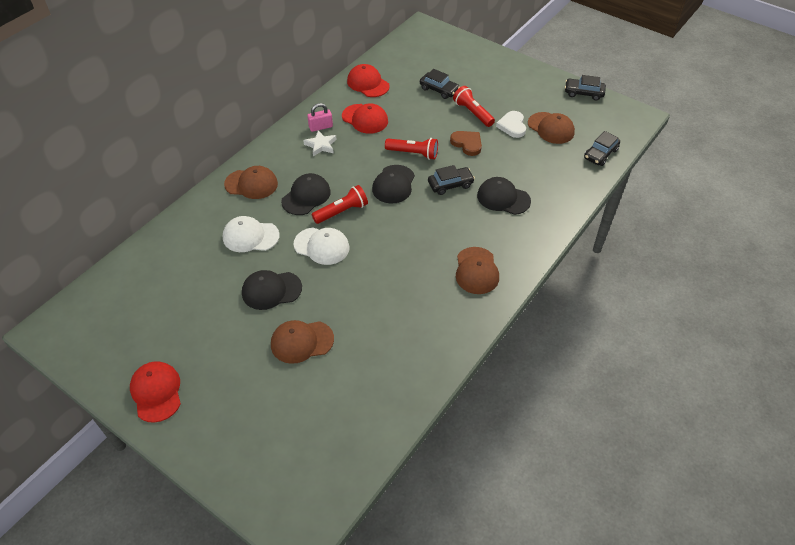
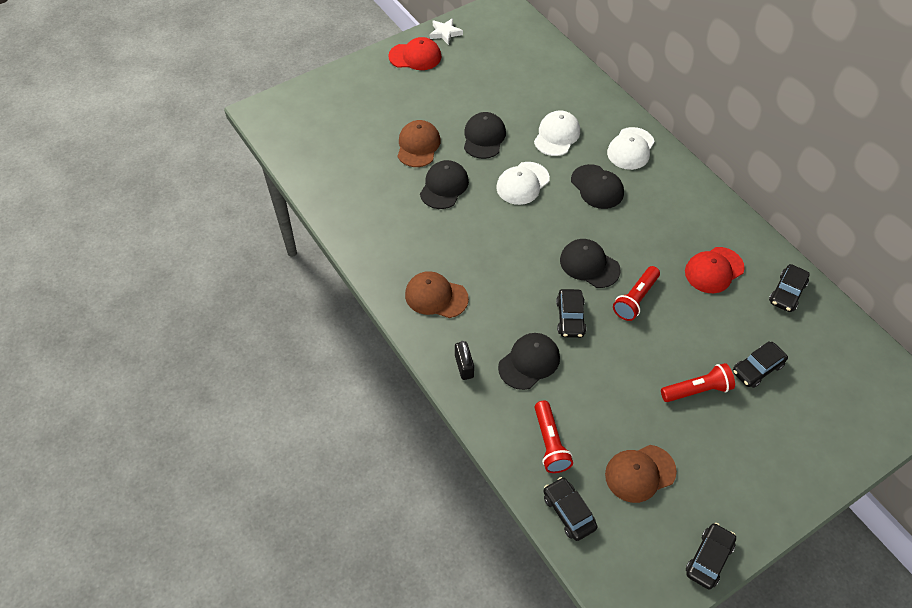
camera: 110 degrees right, 5 degrees up
brown cap [224,166,278,199] -> white cap [607,127,655,170]
white star [303,131,336,156] -> white star moved to [430,18,463,45]
pink padlock [307,103,333,132] -> none
red flashlight [312,185,368,224] -> red flashlight moved to [535,401,573,473]
red cap [347,64,390,97] -> black car [769,264,810,312]
brown heart [450,131,482,156] -> none
white heart [496,111,526,138] -> none
none -> black cap [420,160,469,209]
none -> black padlock [455,341,474,380]

